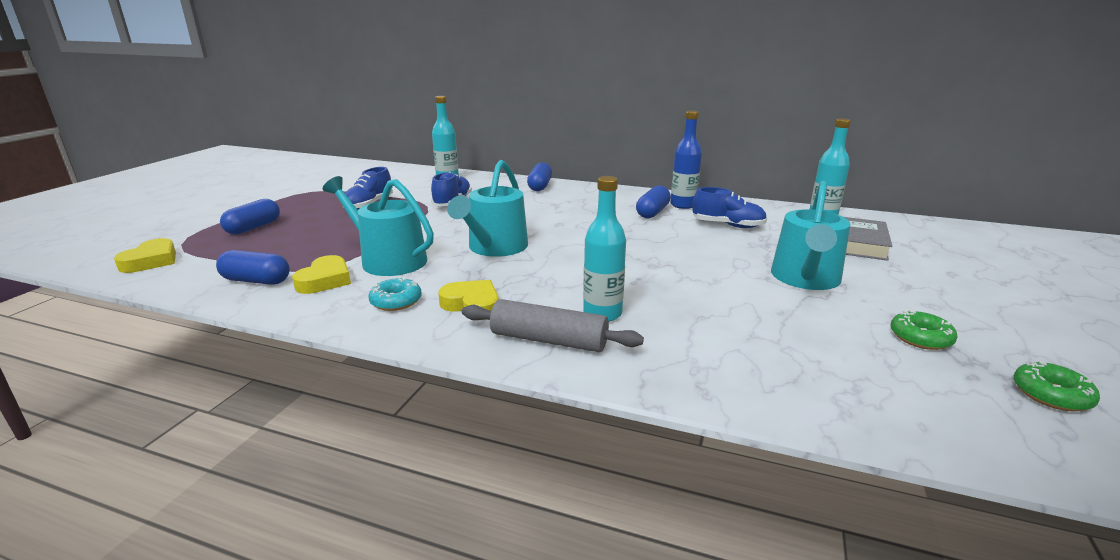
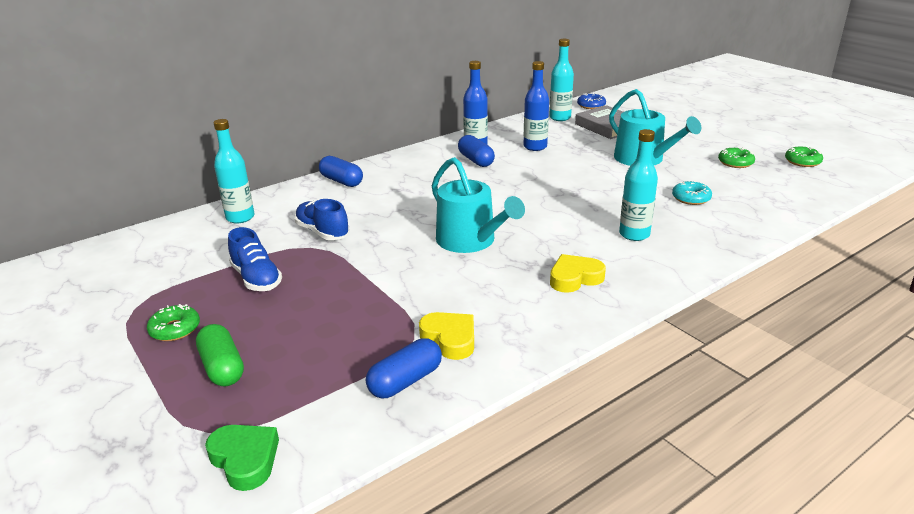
camera: 55 degrees left, 5 degrees up
yellow heart [114,238,176,273] -> green heart [205,425,279,491]
blue capsule [220,199,280,235] -> green capsule [196,324,244,386]
turquoise watering can [322,176,434,276] -> none
turquoise donut [368,277,422,311] -> turquoise donut moved to [672,180,712,205]
grey rolling pin [462,299,644,352] -> none
blue shoe [693,187,767,228] -> blue bottle [524,61,549,151]
none -> green donut [147,304,200,341]
none -> blue donut [577,93,606,109]

